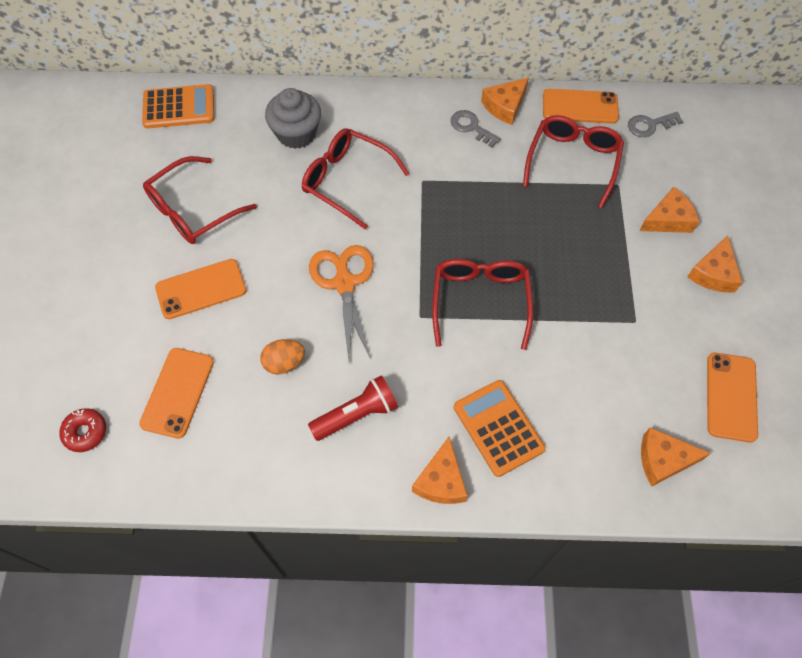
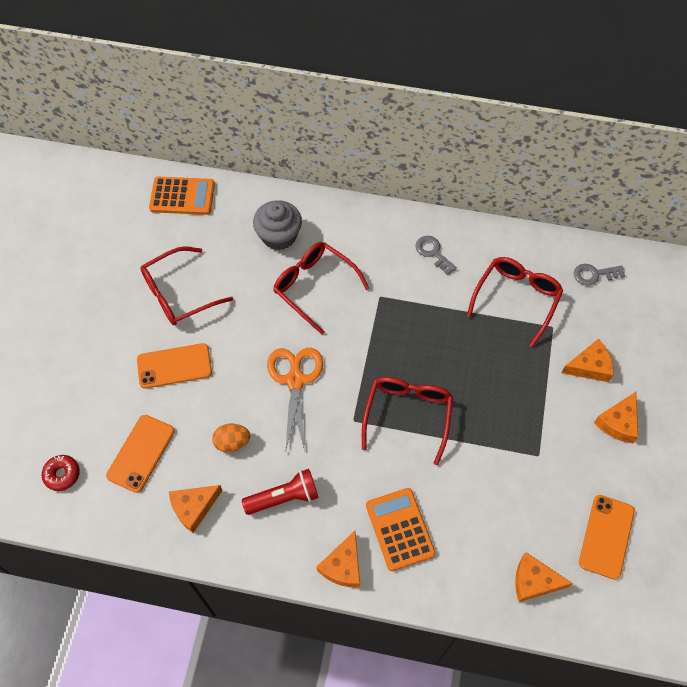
camera: 10 degrees right, 0 degrees up
orange cheese [481,78,529,125] -> orange cheese moved to [169,485,223,533]
orange phone [543,89,619,124] -> none

